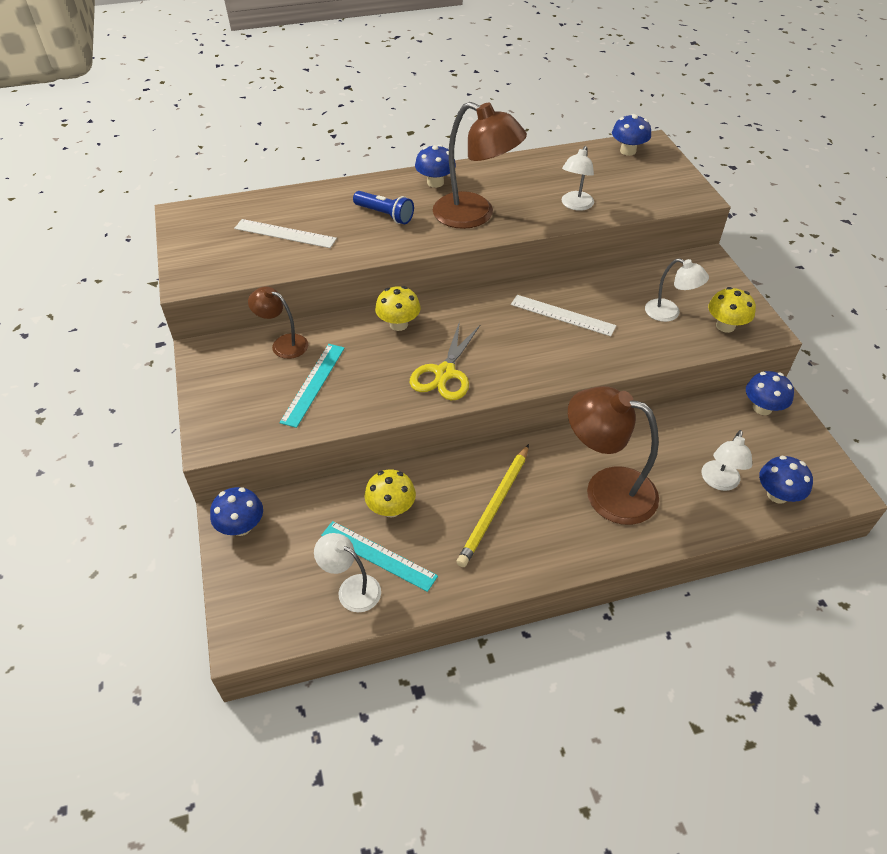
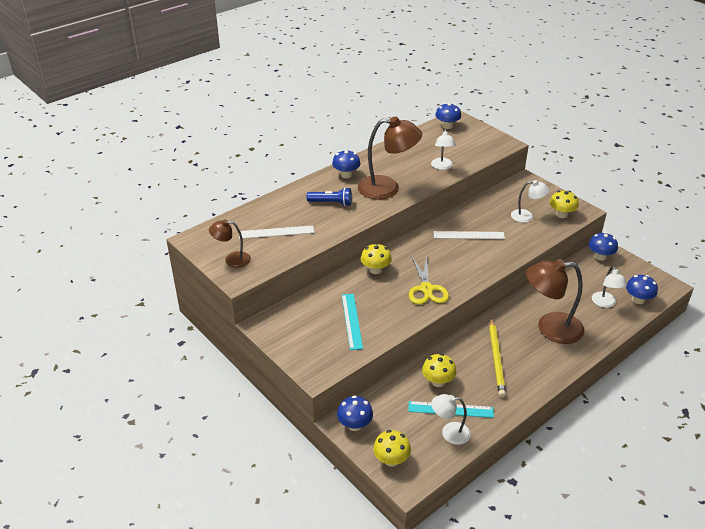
camera: 25 degrees left, 10 degrees down
brown lamp [248,287,308,359] -> brown lamp moved to [209,219,251,268]
none -> yellow mushroom [373,430,411,467]

